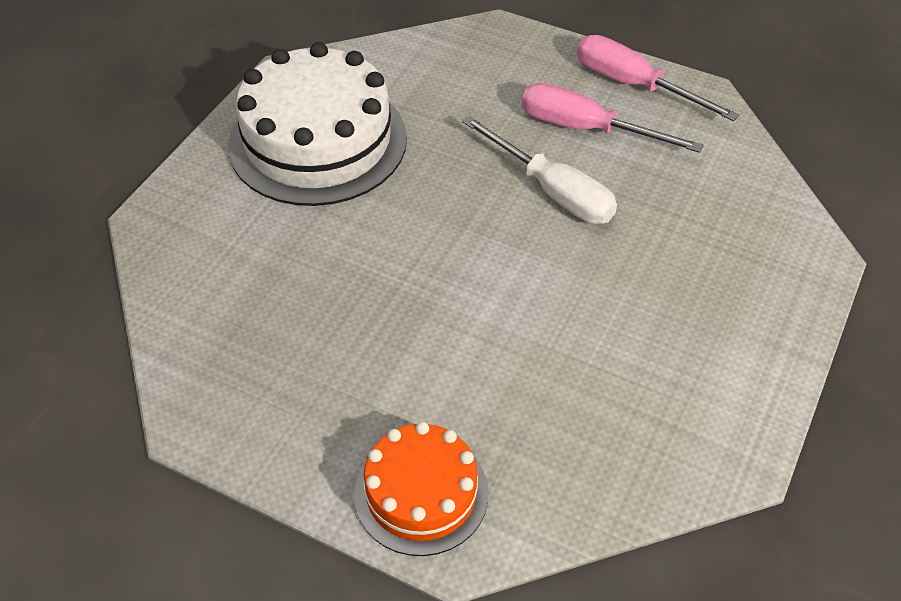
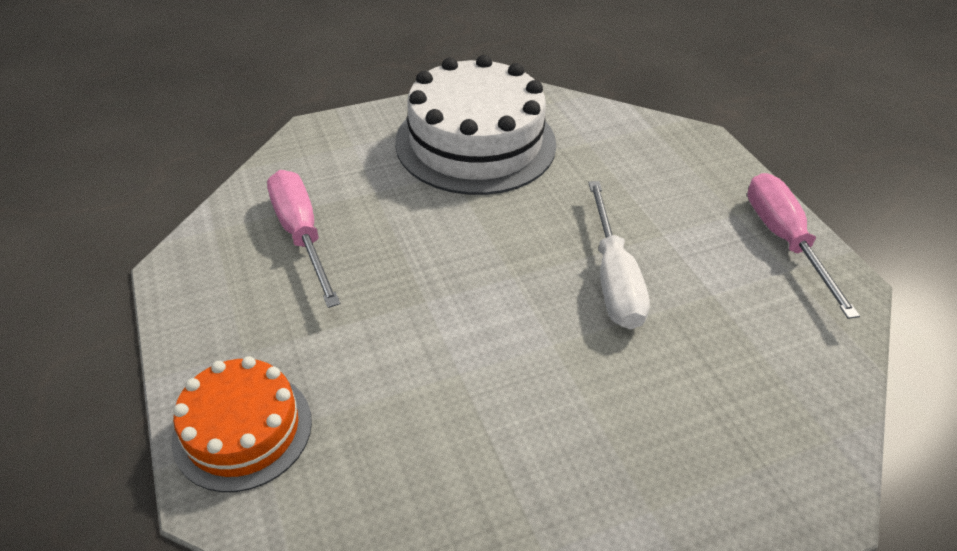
camera: 40 degrees right, 5 degrees down
pink screwdriver [522,83,703,153] -> pink screwdriver moved to [267,170,340,308]

